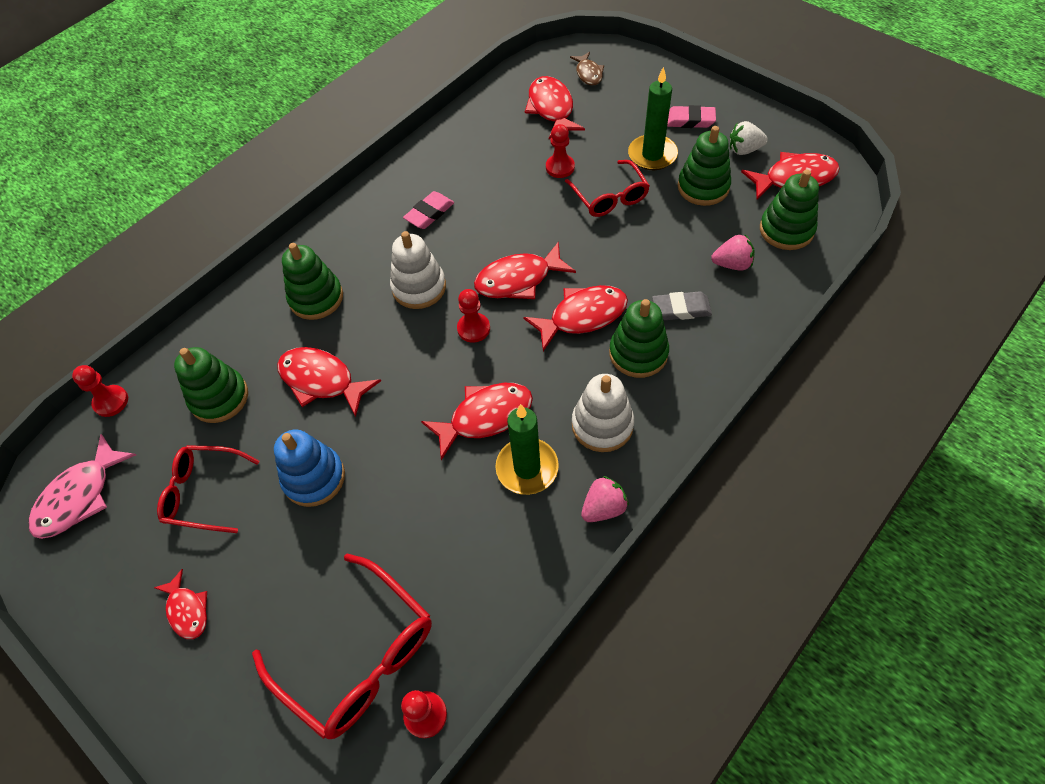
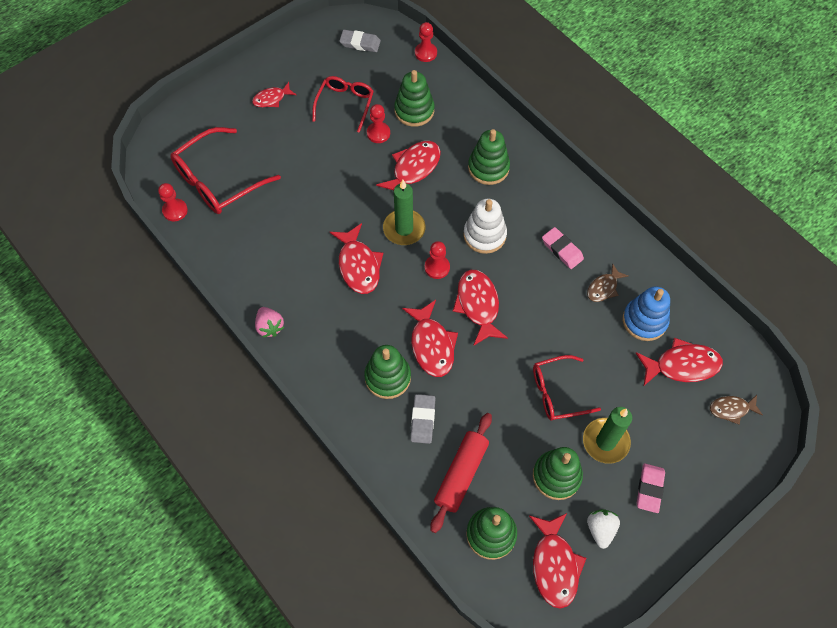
camera: 95 degrees right, 5 degrees up
pink fish [28,434,136,539] -> grey eraser [339,30,381,52]
blue stacking toy [274,430,345,507] -> blue stacking toy moved to [623,286,670,341]
green candle [495,404,559,495] -> green candle moved to [383,180,425,245]
red pawn [546,124,575,178] -> red pawn moved to [367,104,390,143]
white stacking toy [572,374,634,452] -> none
pink strawberry [711,235,755,271] -> red rolling pin [431,413,492,533]
none -> brown fish [587,263,628,302]

